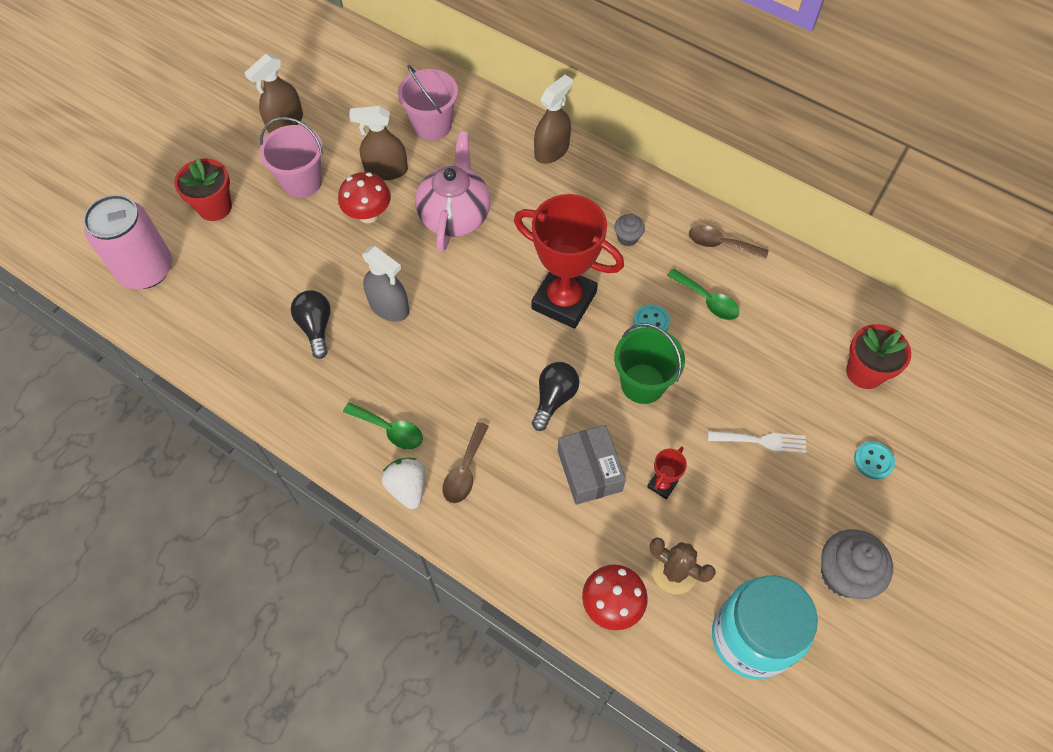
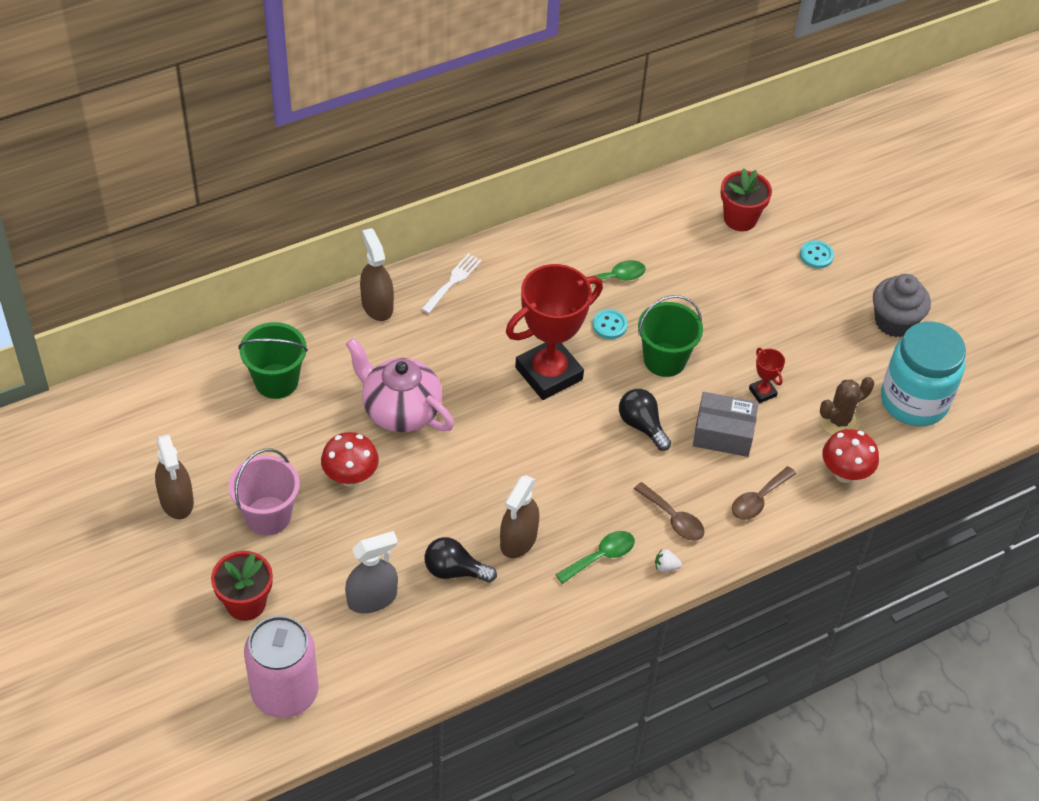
camera: 65 degrees left, 10 degrees down
brown spray bottle [349,106,408,180] -> brown spray bottle moved to [500,475,539,558]
grey spray bottle [362,246,409,322] -> grey spray bottle moved to [345,531,398,613]
white strawberry [381,458,425,509] -> white strawberry [655,549,682,572], size x0.54
pink bucket [398,65,458,140] -> green bucket [238,322,308,399]
grey cupcake [614,214,645,246] -> none
brown spoon [689,225,769,259] -> brown spoon moved to [732,466,796,520]
white fork [708,431,807,453] -> white fork moved to [421,253,482,314]

